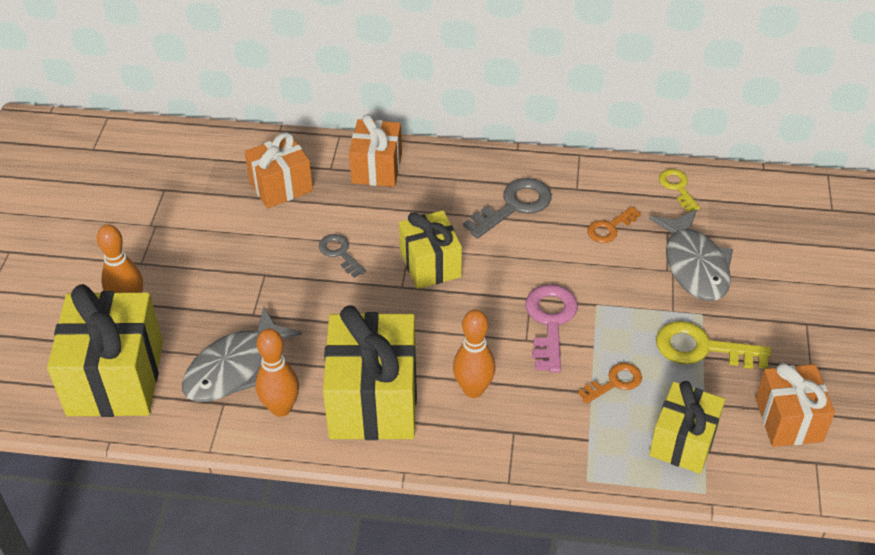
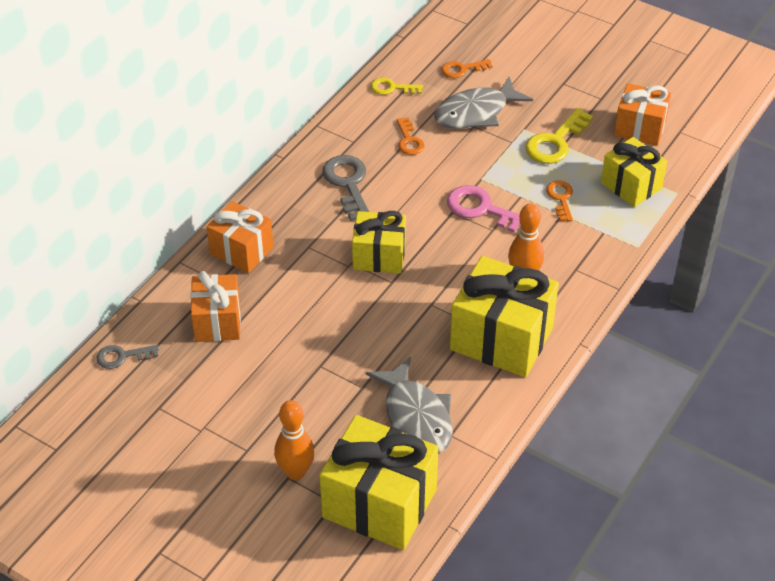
camera: 65 degrees left, 0 degrees up
orange bowling pin [256,328,299,417] -> none
grey key [319,234,366,278] -> grey key moved to [96,345,159,369]
grey fish [649,209,733,301] -> grey fish turned 135 degrees clockwise [434,77,533,128]
none -> orange key [441,59,492,78]

